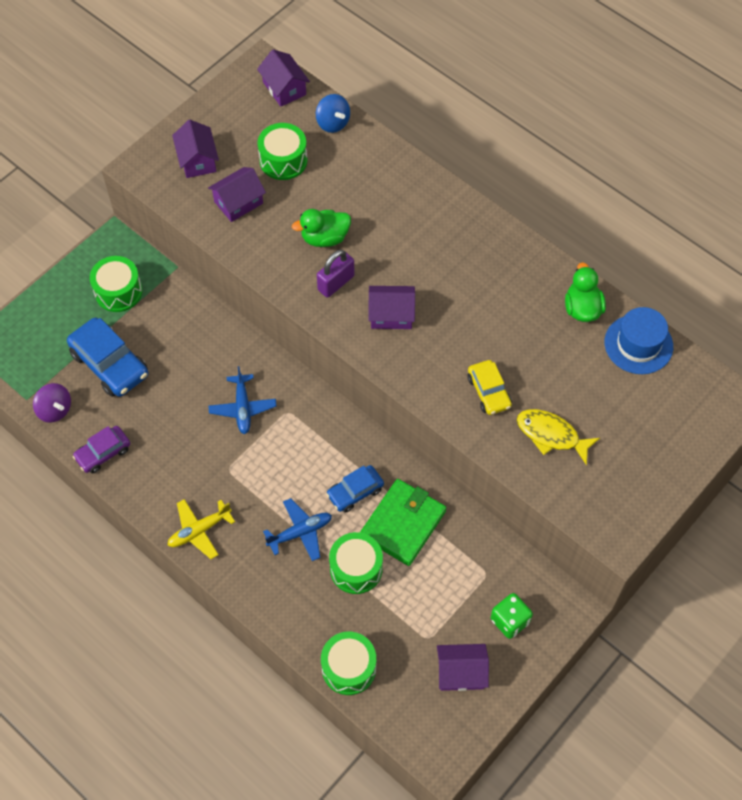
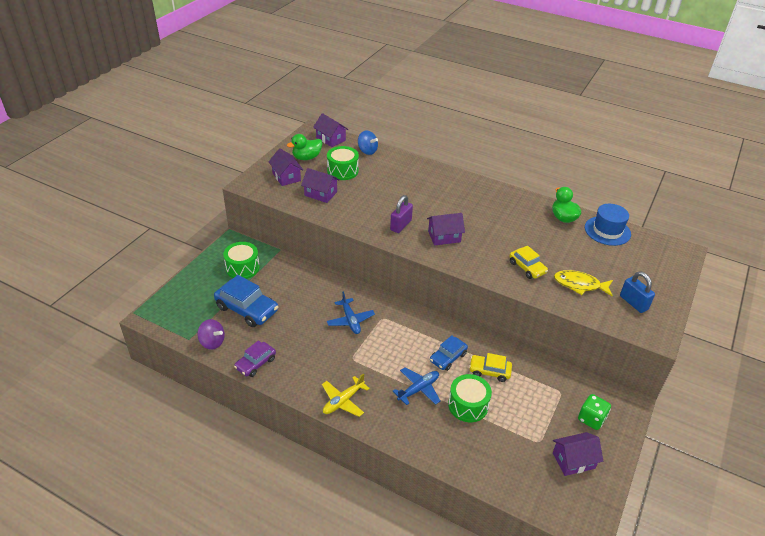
camera: 15 degrees left, 20 degrees down
purple house [208,167,266,222] -> purple house turned 75 degrees clockwise [301,168,340,203]
green duck [292,209,351,247] -> green duck moved to [287,134,322,160]
green drum [321,632,376,695] -> none
green wallet [360,479,446,566] -> yellow car [469,353,512,382]
none -> blue padlock [620,271,655,313]

